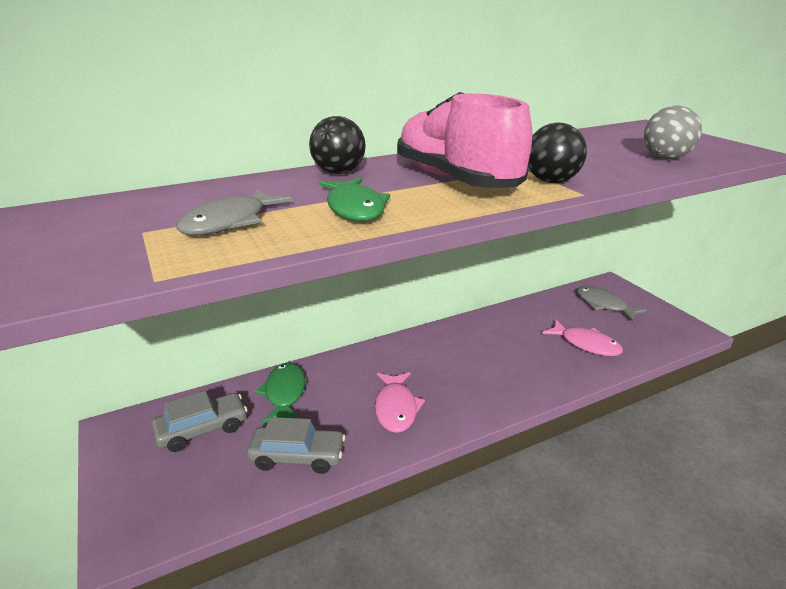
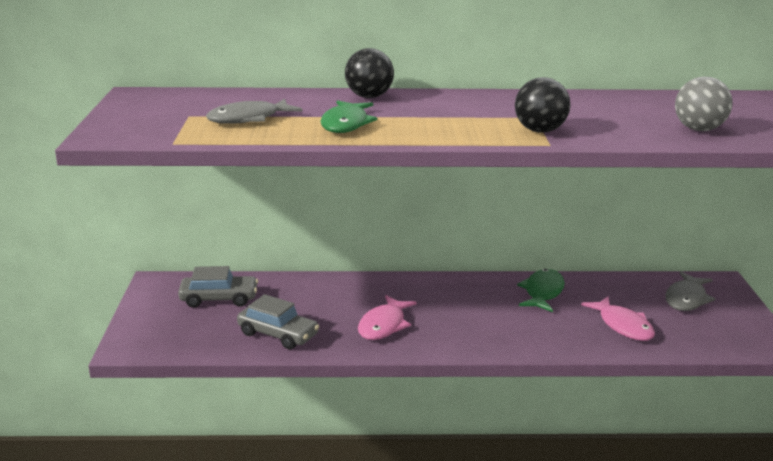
camera: 25 degrees right, 5 degrees down
green fish [255,362,306,423] -> green fish moved to [517,269,565,312]
pink shoe [397,92,532,188] -> none
grey fish [576,286,647,322] -> grey fish turned 135 degrees counterclockwise [665,272,715,311]

